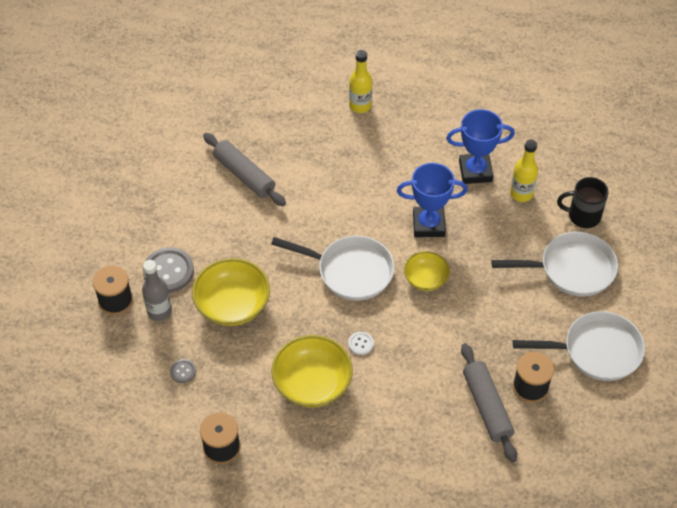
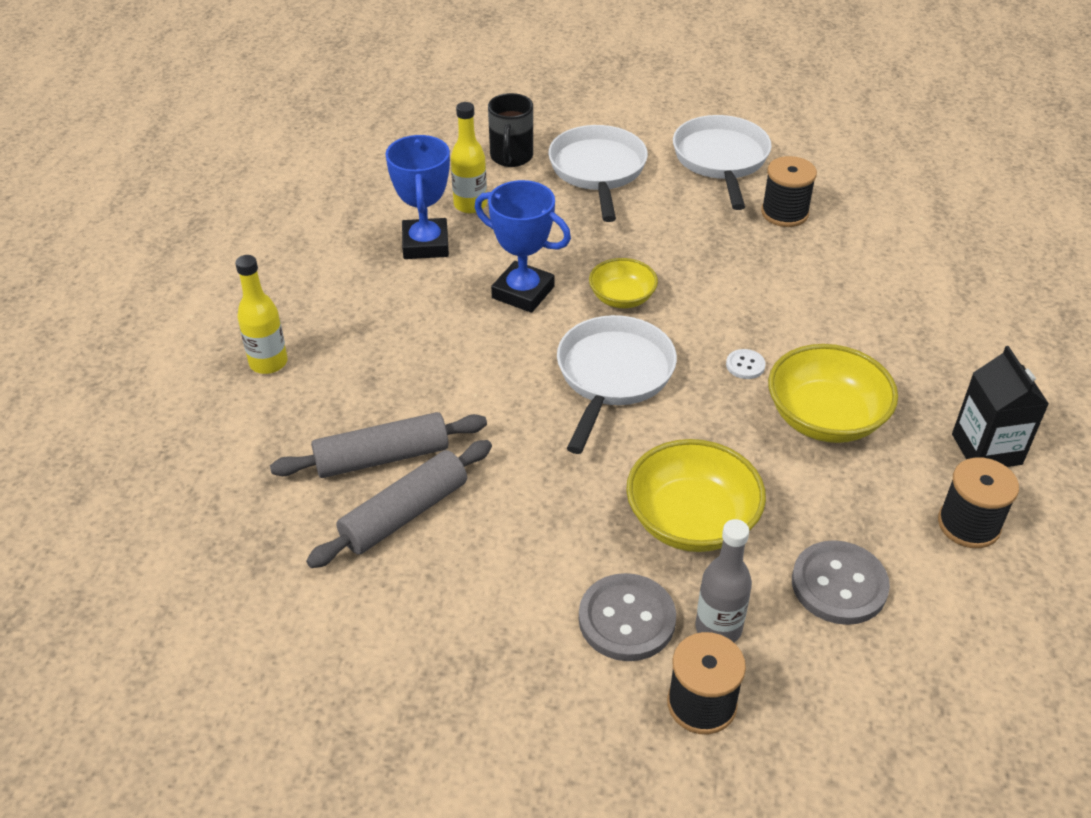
camera: 90 degrees left, 10 degrees down
grey button [170,359,196,383] -> grey button [792,540,890,625], size x2.06
blue trophy [397,163,468,237] -> blue trophy turned 60 degrees counterclockwise [475,180,571,313]
grey rolling pin [461,343,517,462] -> grey rolling pin moved to [270,412,487,478]
none -> black carton [952,346,1049,467]

